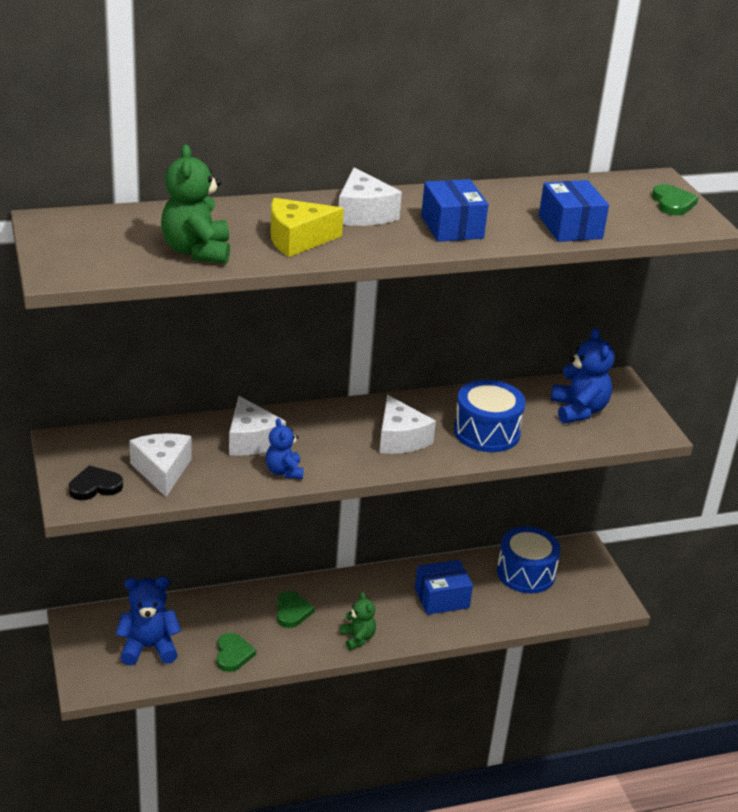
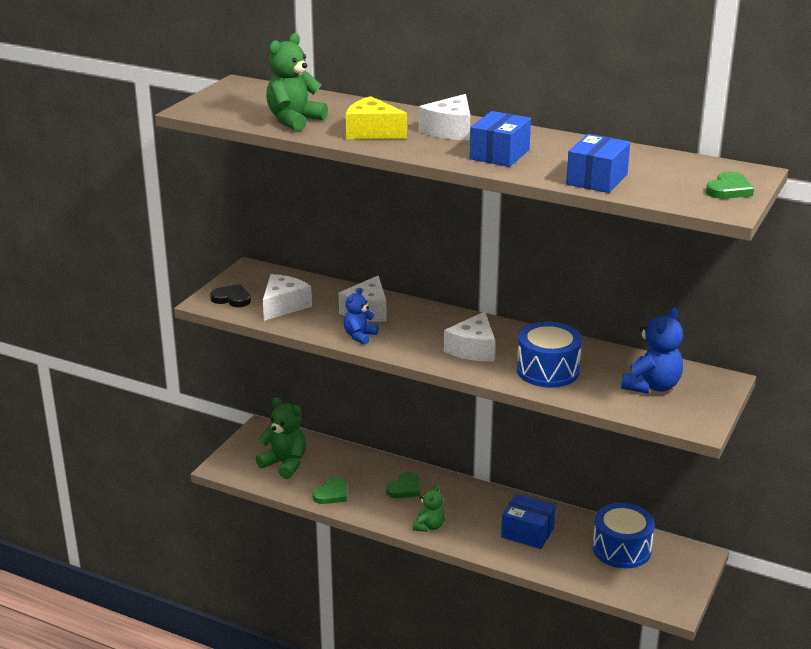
camera: 45 degrees right, 5 degrees down
blue teddy bear [116,576,181,666] -> green teddy bear [256,397,306,479]

